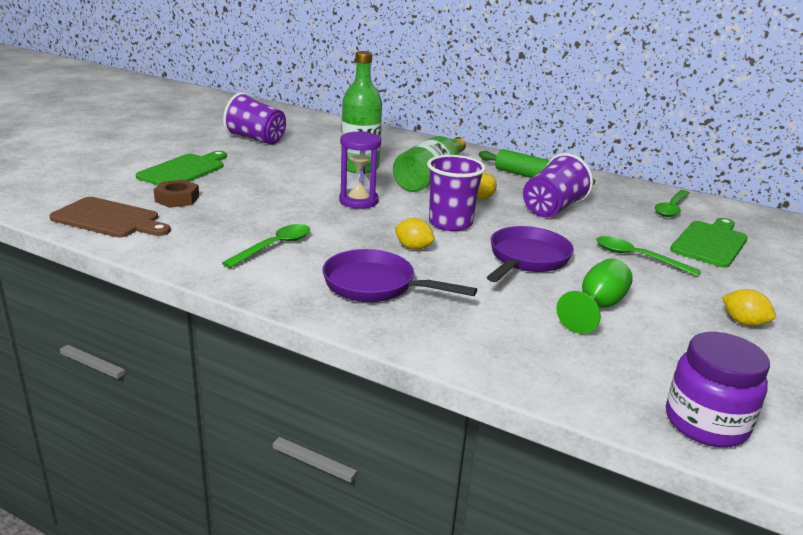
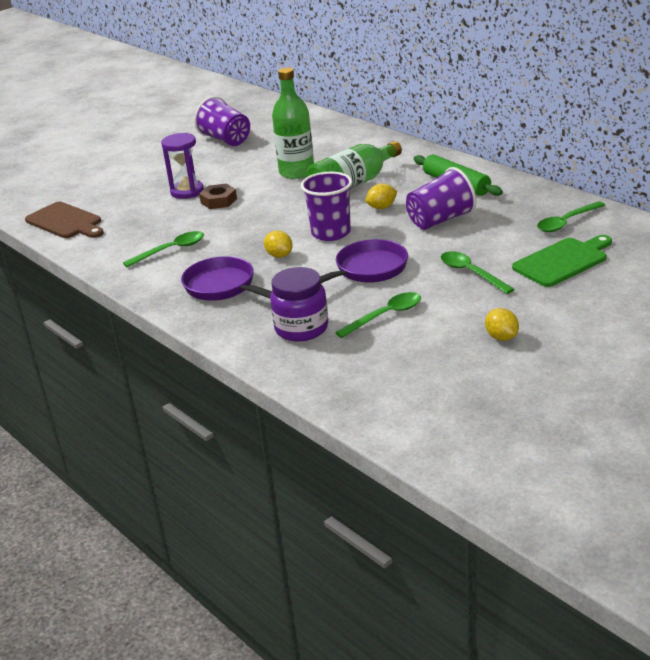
camera: 25 degrees right, 5 degrees up
green cutting board [136,151,227,185] -> none
brown nut [154,180,199,208] -> brown nut moved to [199,184,237,209]
purple hourglass [339,131,381,209] -> purple hourglass moved to [161,133,204,199]
green goblet [556,259,633,334] -> green spoon [335,292,421,338]
purple jar [666,332,770,447] -> purple jar moved to [270,267,328,341]

